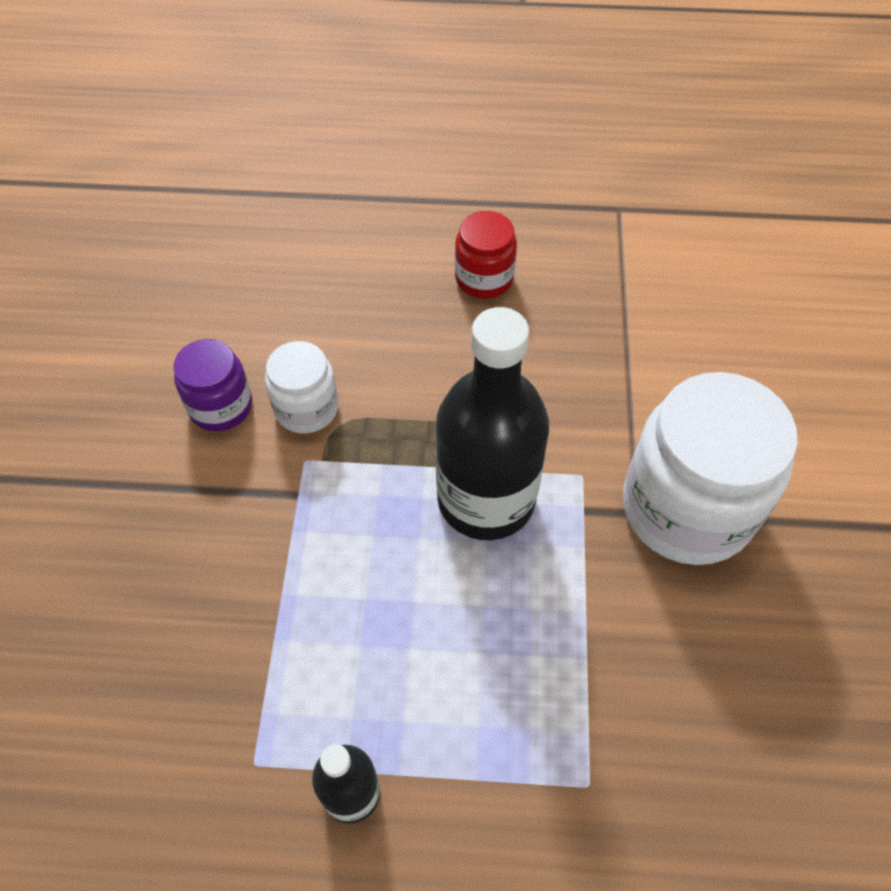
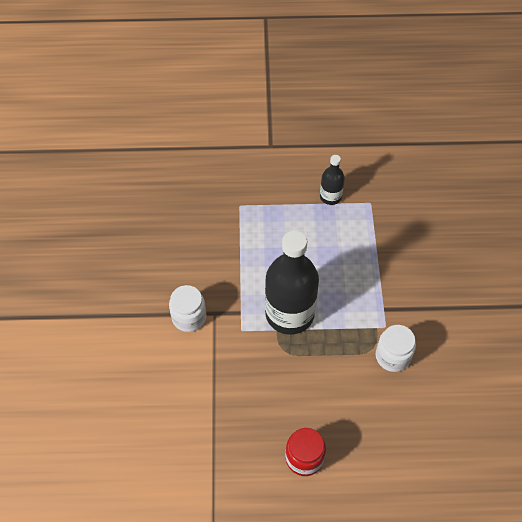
camera: 175 degrees right, 0 degrees up
purple jar [173,339,252,431] -> none
white jar [623,372,798,565] -> white jar [169,285,206,332], size x0.52

